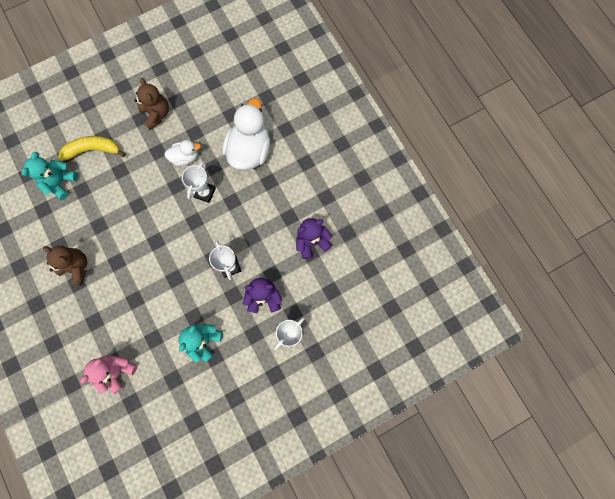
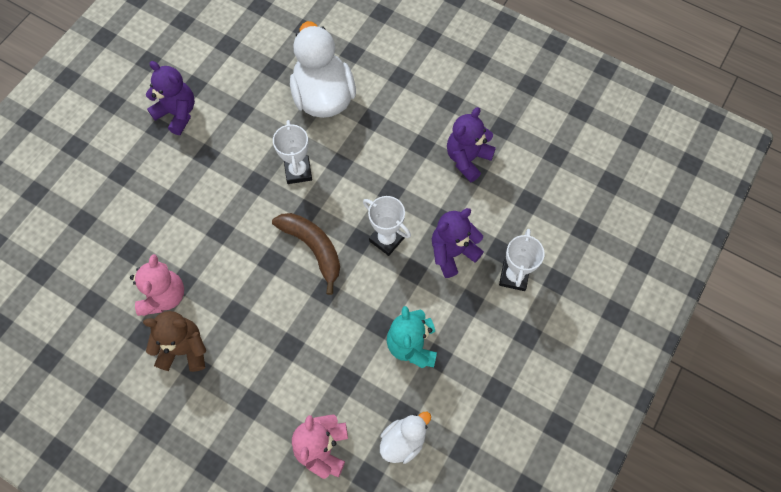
camera: 30 degrees left, 10 degrees down
turquoise teddy bear [21,152,78,200] -> none
yellow banana [58,136,126,161] -> none
brown teddy bear [134,78,169,130] -> purple teddy bear [145,61,195,135]
white duck [164,140,201,166] -> white duck moved to [380,412,431,464]
none -> pink teddy bear [130,254,184,316]
none -> brown banana [272,213,340,295]

